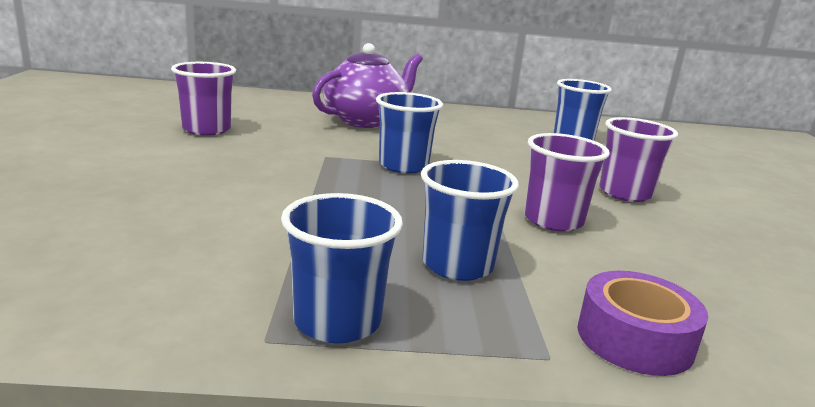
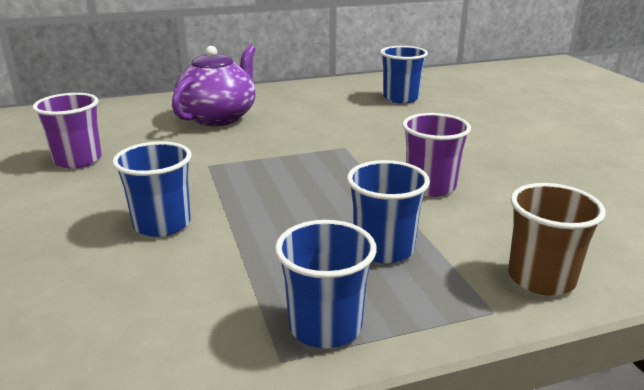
camera: 15 degrees left, 5 degrees up
blue cup [376,92,443,174] -> blue cup moved to [112,141,192,237]
purple tape [578,271,708,376] -> brown cup [508,183,606,296]
purple cup [599,117,678,202] -> none

